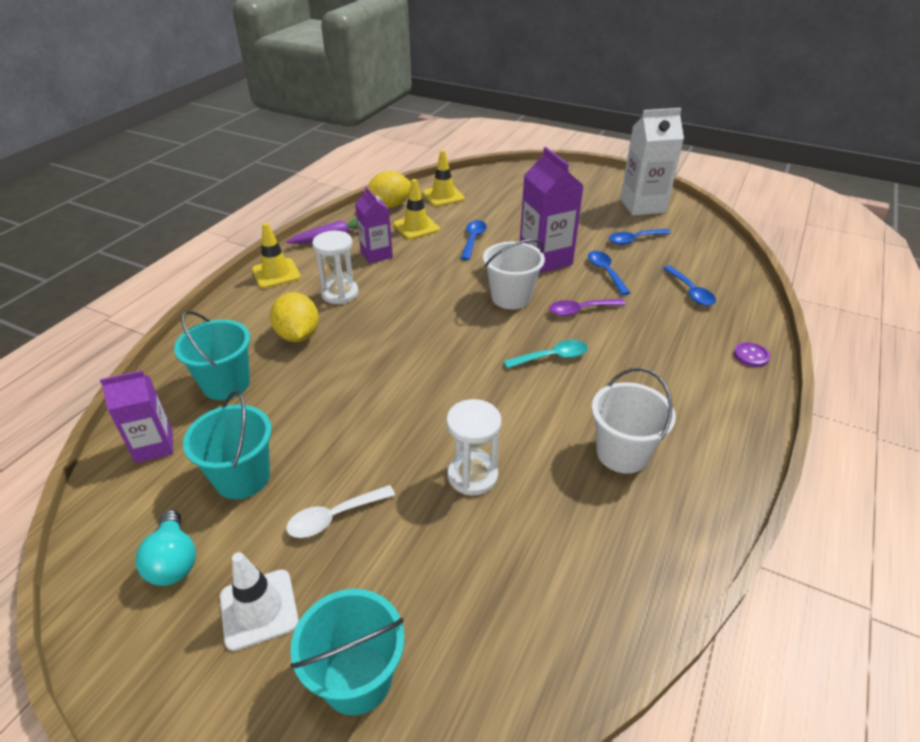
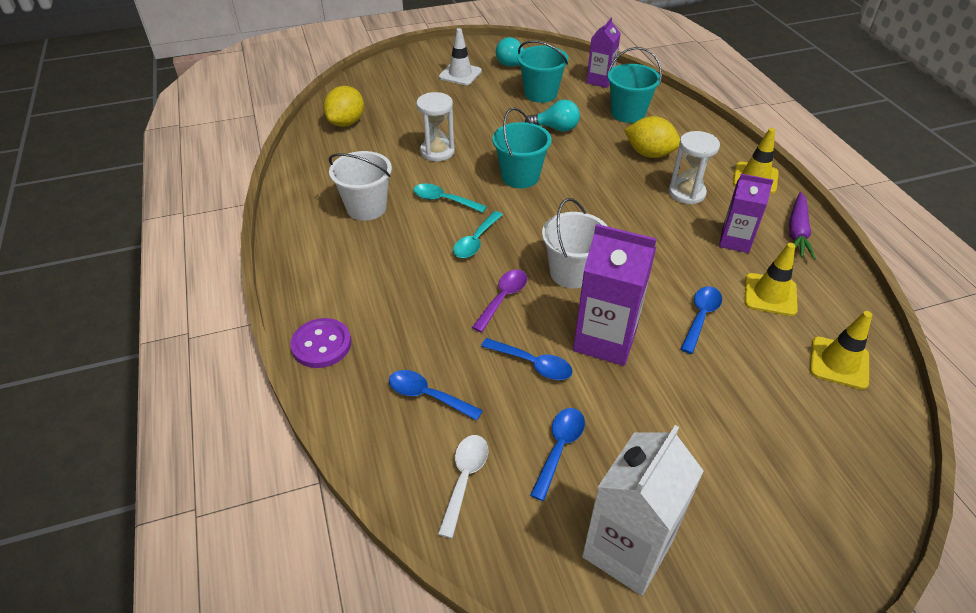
camera: 135 degrees right, 5 degrees up
white spoon [286,485,395,538] -> white spoon moved to [438,435,489,538]
turquoise bucket [290,589,405,716] -> turquoise bucket moved to [492,107,551,188]
yellow lemon [364,171,411,208] -> yellow lemon moved to [323,86,364,127]
blue spoon [461,220,487,260] -> blue spoon turned 120 degrees counterclockwise [681,286,722,354]
purple button [734,342,770,367] -> purple button [290,318,351,368], size x1.61
none -> turquoise spoon [413,184,487,213]
none -> turquoise light bulb [525,99,580,132]

